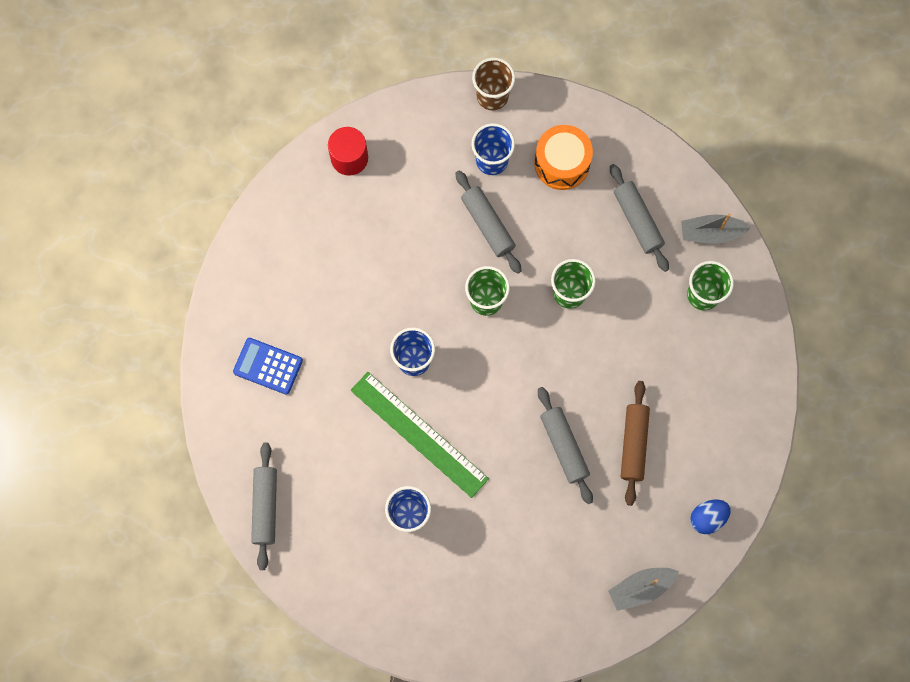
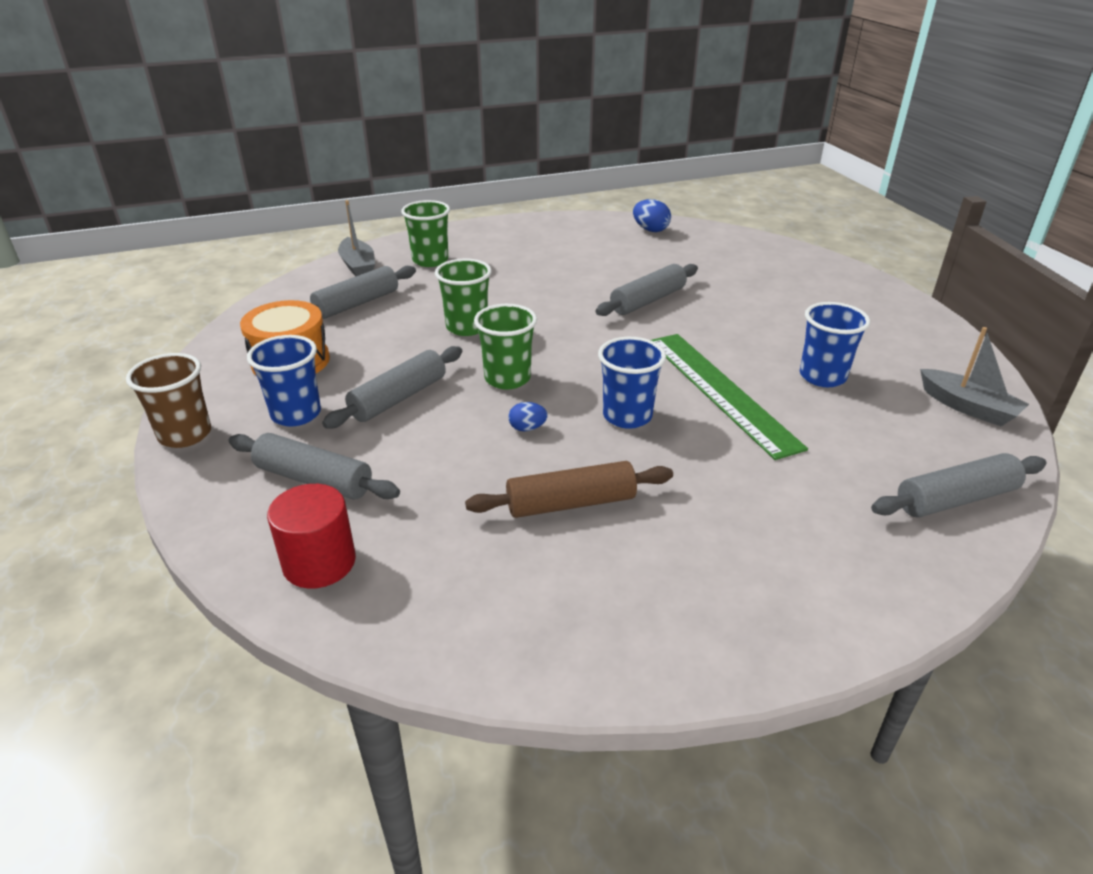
camera: 110 degrees left, 40 degrees down
blue calculator [233,338,303,395] -> none
green ruler [350,372,489,498] -> green ruler turned 45 degrees counterclockwise [651,334,808,460]
grey boat [608,568,679,611] -> grey boat moved to [920,327,1029,426]
brown rolling pin [621,381,650,506] -> brown rolling pin moved to [465,461,673,518]
none -> grey rolling pin [229,433,400,499]
none -> blue egg [508,402,548,431]

